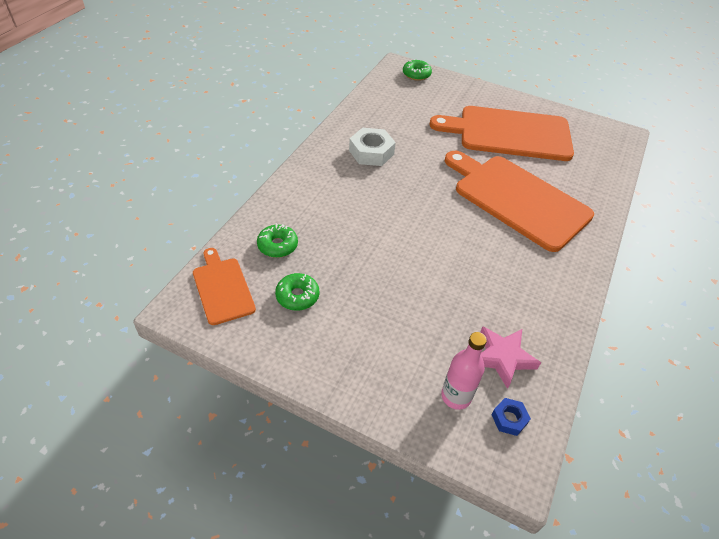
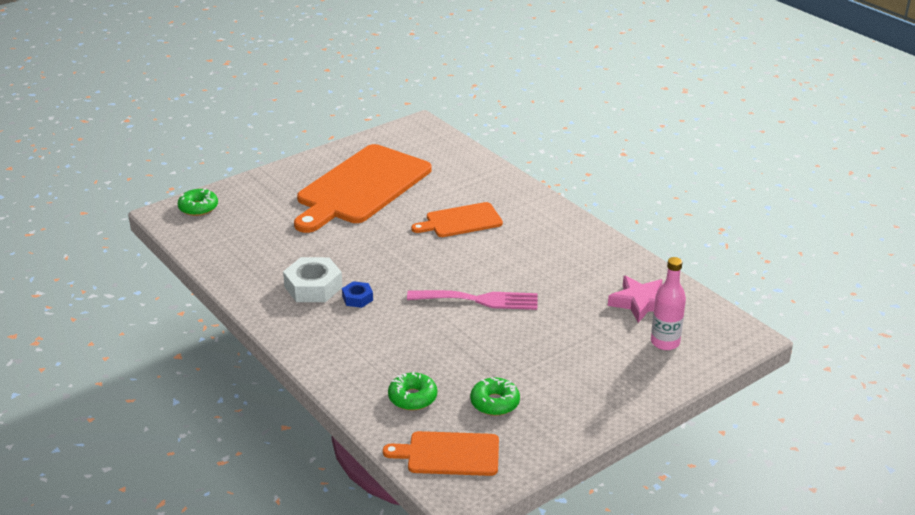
camera: 60 degrees left, 15 degrees down
orange cutting board [445,151,594,252] -> orange cutting board [411,202,503,237], size x0.51
blue nut [492,398,531,436] -> blue nut moved to [342,281,373,308]
none -> pink fork [407,290,538,310]

